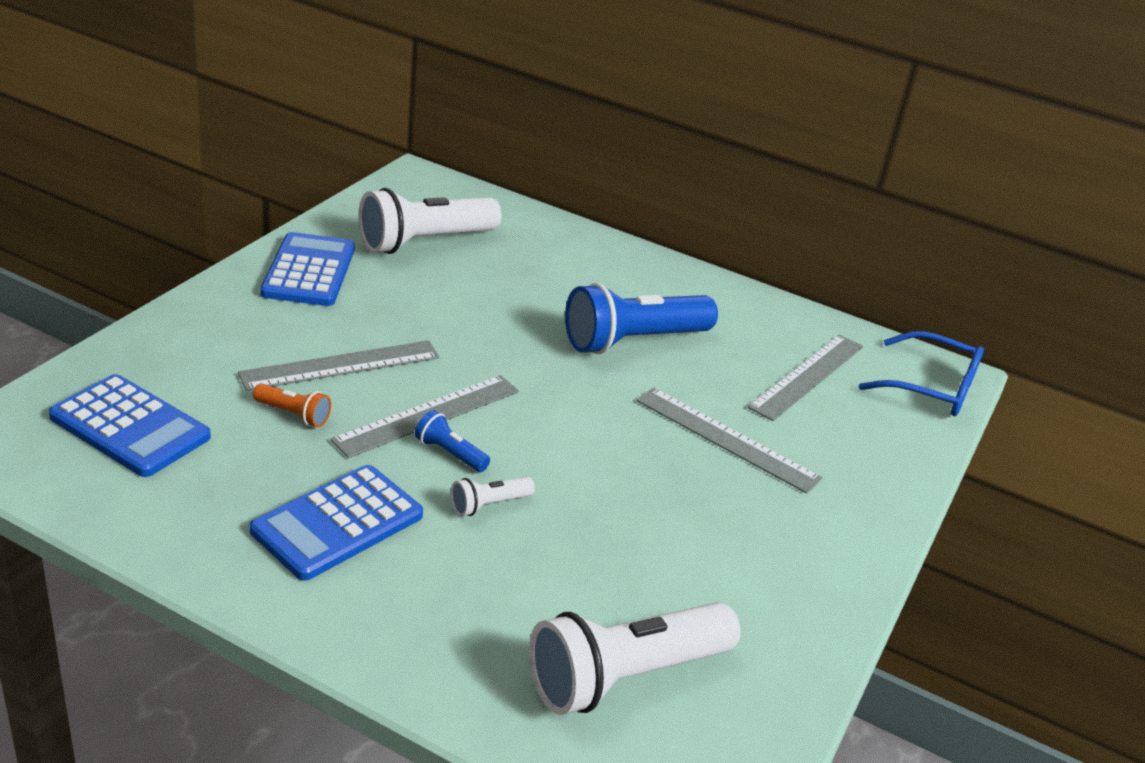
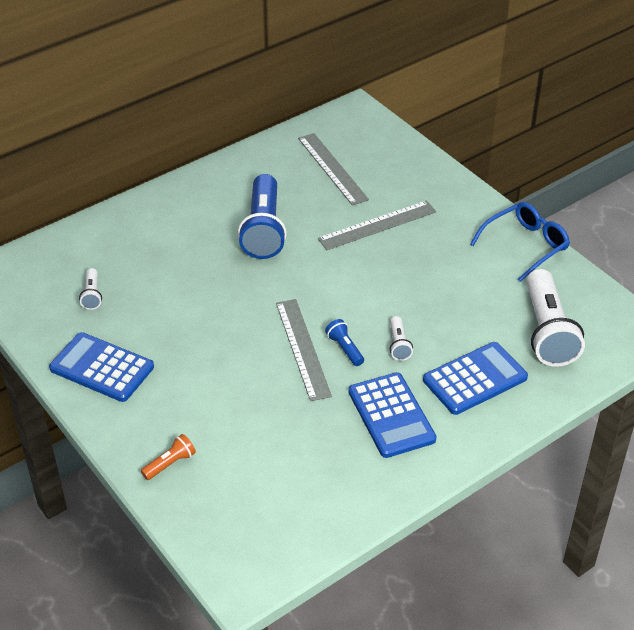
camera: 60 degrees left, 10 degrees up
blue calculator [49,374,211,477] -> blue calculator moved to [423,342,528,415]
grey ruler [238,340,440,391] -> none
orange flashlight [253,384,331,427] -> orange flashlight moved to [141,434,196,480]
white flashlight [358,188,501,254] -> white flashlight [79,268,102,310], size x0.45
blue flashlight [415,410,490,472] -> blue flashlight turned 90 degrees clockwise [325,319,364,366]
blue glasses [859,331,984,416] -> blue glasses moved to [470,202,570,282]

